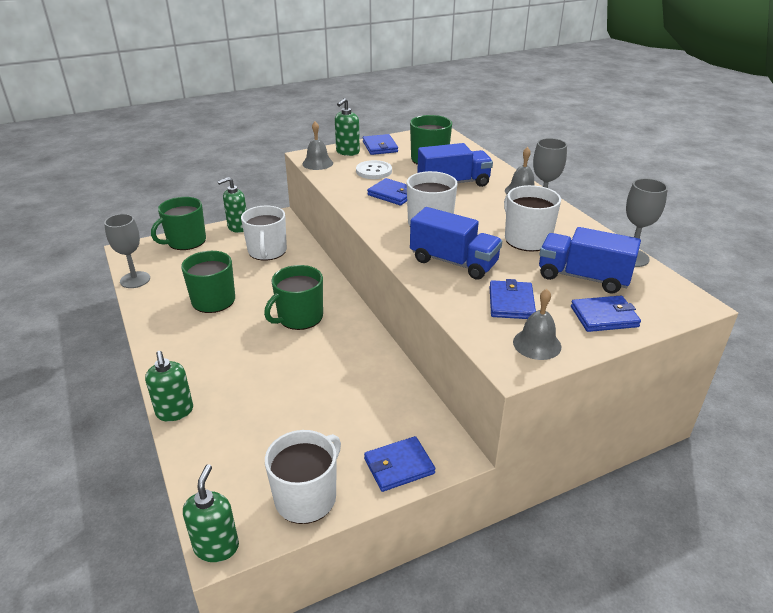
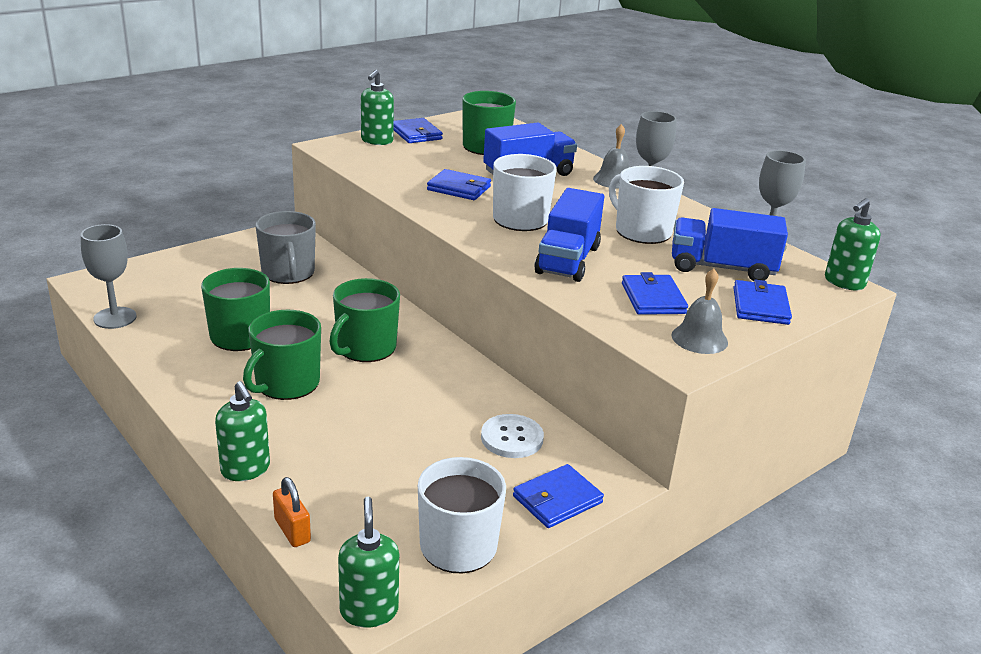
camera: 15 degrees left, 5 degrees down
green mug [151,197,206,250] -> green mug moved to [243,310,321,400]
green soap dispenser [217,177,246,233] -> green soap dispenser moved to [825,198,881,290]
white mug [241,206,287,261] -> grey mug [256,211,316,284]
grey bell [302,121,333,170] -> none
white button [356,160,392,179] -> white button moved to [481,414,544,458]
blue truck [410,207,502,280] -> blue truck turned 90 degrees clockwise [534,188,604,282]
blue wallet [571,296,641,332] -> blue wallet turned 60 degrees counterclockwise [733,280,792,325]
none -> orange padlock [273,477,311,547]

